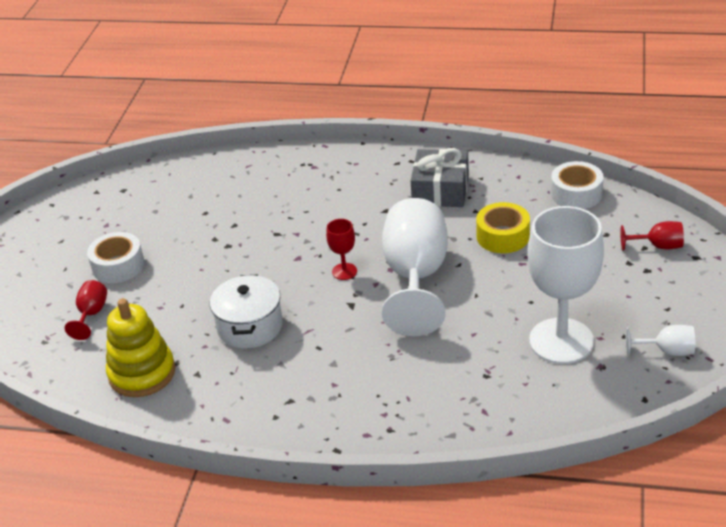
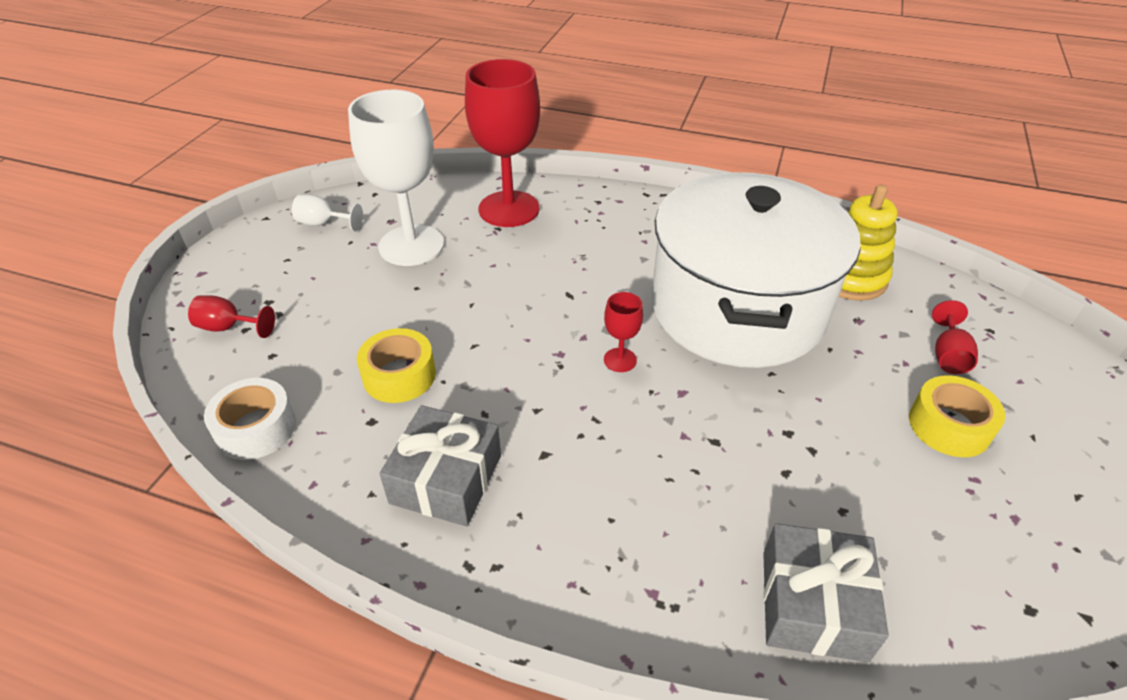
camera: 175 degrees left, 5 degrees up
white tape [87,232,144,283] -> yellow tape [909,375,1006,457]
white pot [210,274,283,348] -> white pot [652,172,861,368], size x2.25
white goblet [382,198,448,336] -> none
none -> red goblet [465,59,540,227]
none -> grey gift [763,523,889,662]

